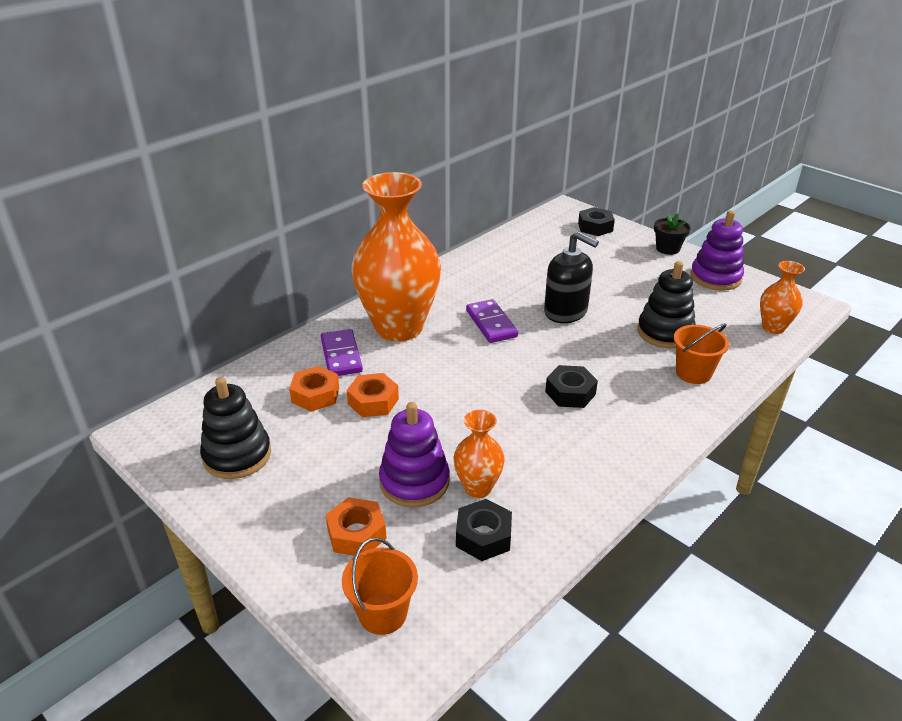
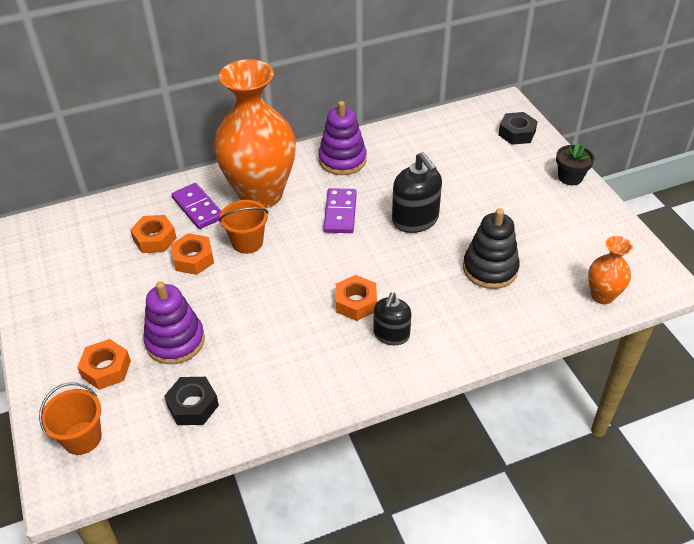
camera: 25 degrees right, 10 degrees up
black stacking toy [200,377,271,479] -> none
purple domino [321,329,363,376] -> purple domino turned 45 degrees counterclockwise [171,183,222,229]
orange vase [454,410,505,498] -> none
black nut [545,365,598,408] -> orange nut [336,275,377,321]
orange bucket [674,323,729,384] -> orange bucket moved to [219,200,269,254]
purple stacking toy [690,210,744,291] -> purple stacking toy moved to [318,101,367,175]
none -> black soap dispenser [373,292,411,345]

